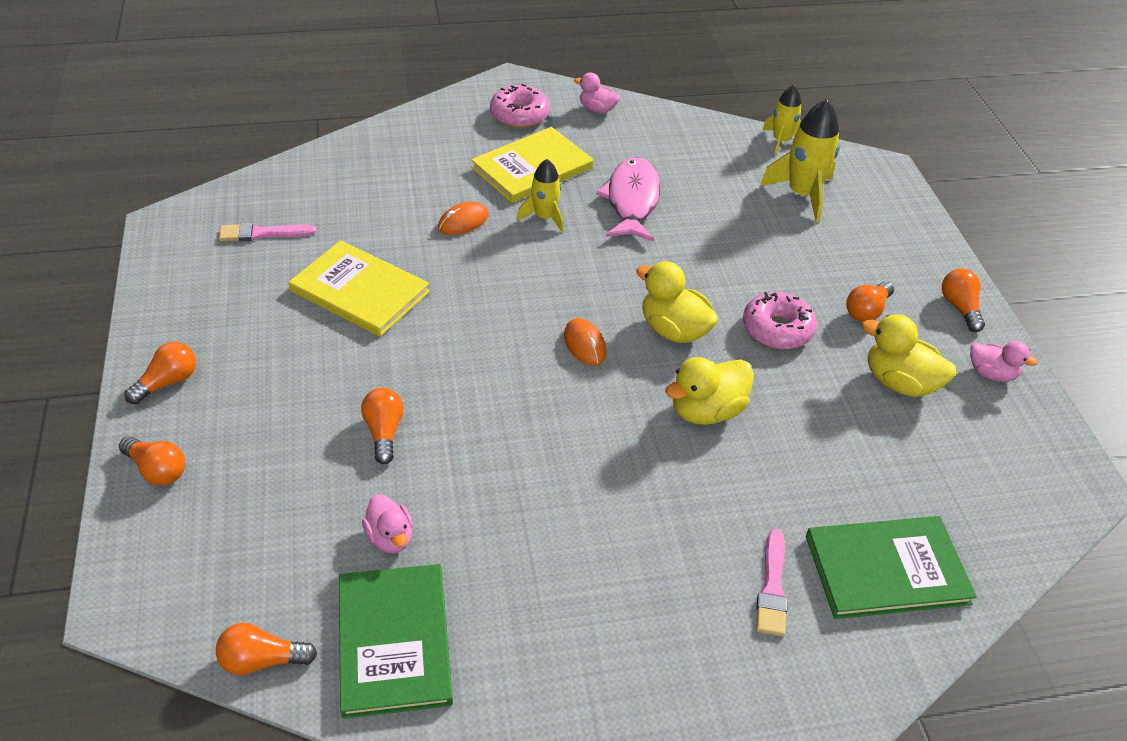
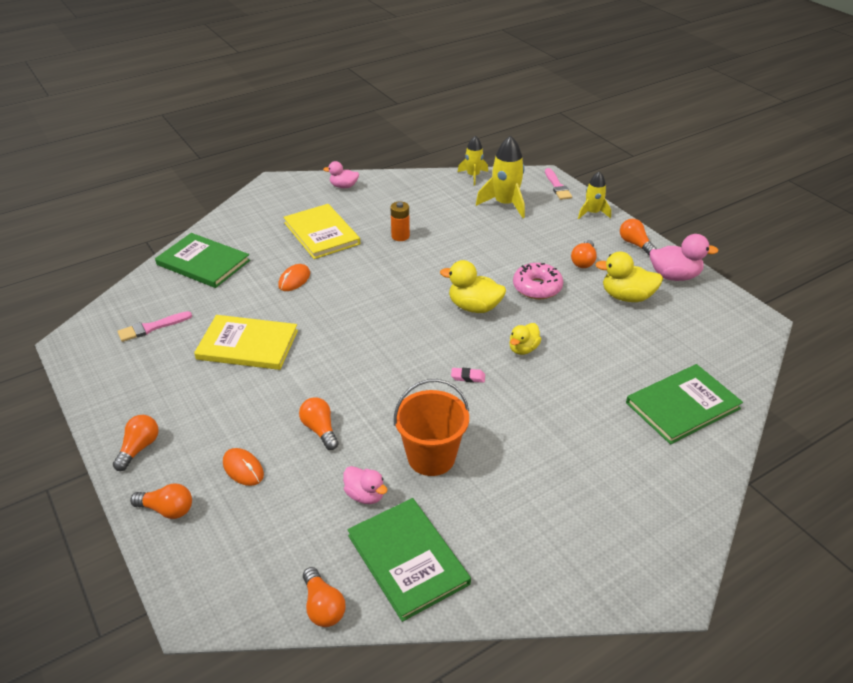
camera: 20 degrees left, 5 degrees down
orange light bulb [216,623,317,675] -> orange light bulb turned 90 degrees counterclockwise [303,567,346,627]
yellow book [471,127,593,203] -> yellow book turned 60 degrees counterclockwise [283,204,360,259]
pink donut [490,84,550,128] -> none
yellow rocket [517,159,564,232] -> yellow rocket moved to [578,171,611,219]
orange mouse [564,318,606,366] -> orange mouse moved to [223,448,264,486]
pink fish [596,157,661,242] -> orange battery [390,201,410,241]
yellow duck [665,357,754,425] -> yellow duck [509,323,542,355], size x0.64
pink brush [756,529,788,636] -> pink brush moved to [545,168,572,200]
pink duck [970,341,1038,382] -> pink duck [650,234,718,281], size x1.57
none -> green book [155,233,250,288]
none -> orange bucket [394,379,469,476]
none -> pink eraser [451,368,485,383]

